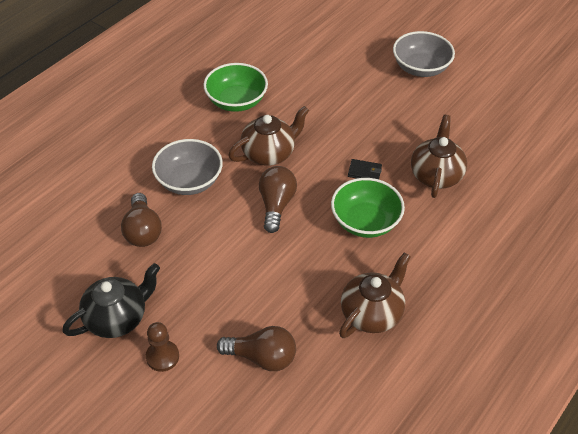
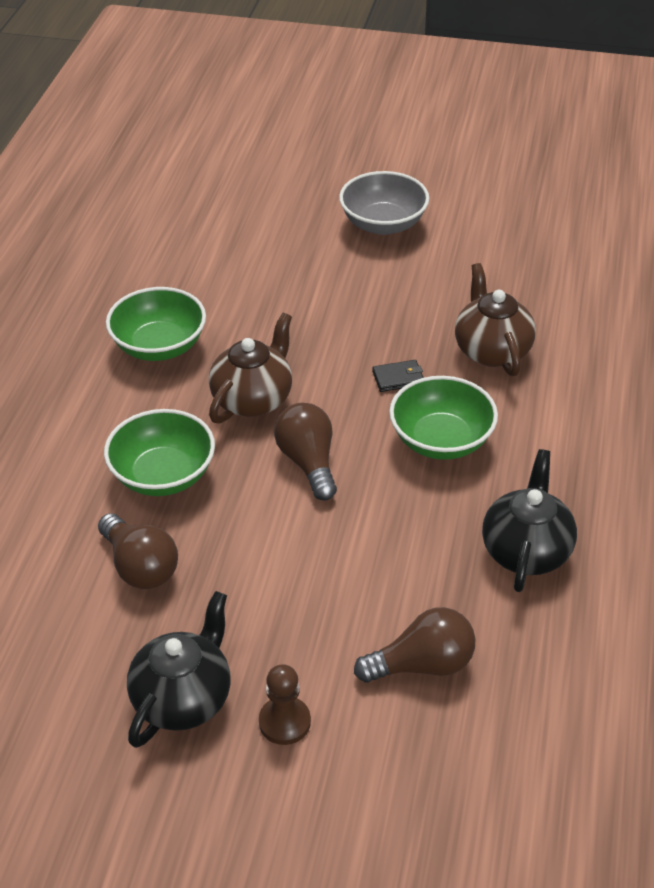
camera: 25 degrees left, 5 degrees down
grey bowl [152,139,223,195] -> green bowl [104,409,215,496]
brown teapot [339,252,411,338] -> black teapot [482,449,577,592]

